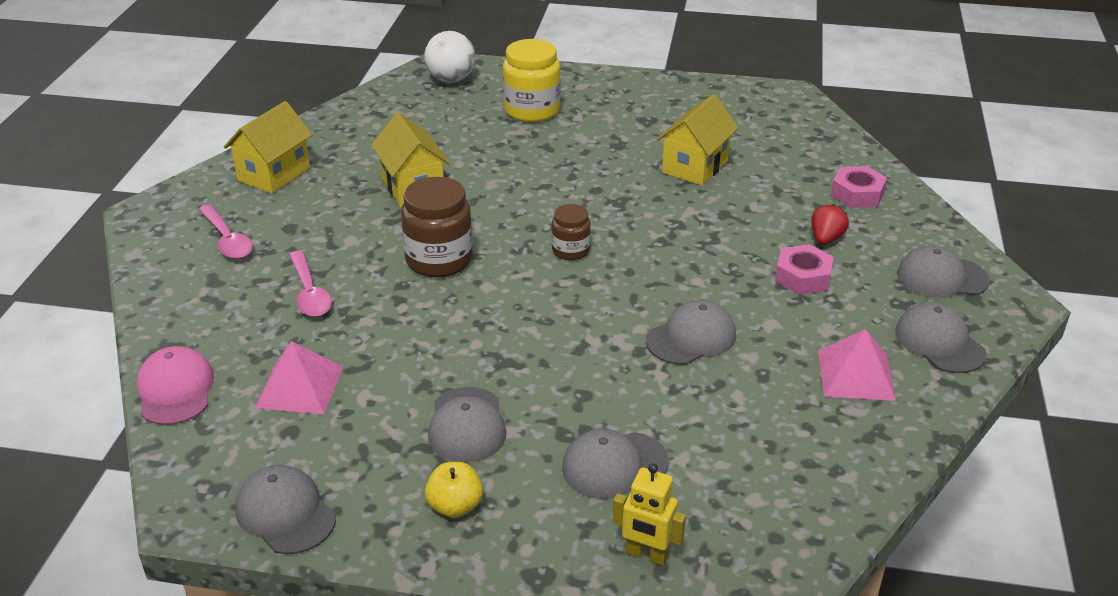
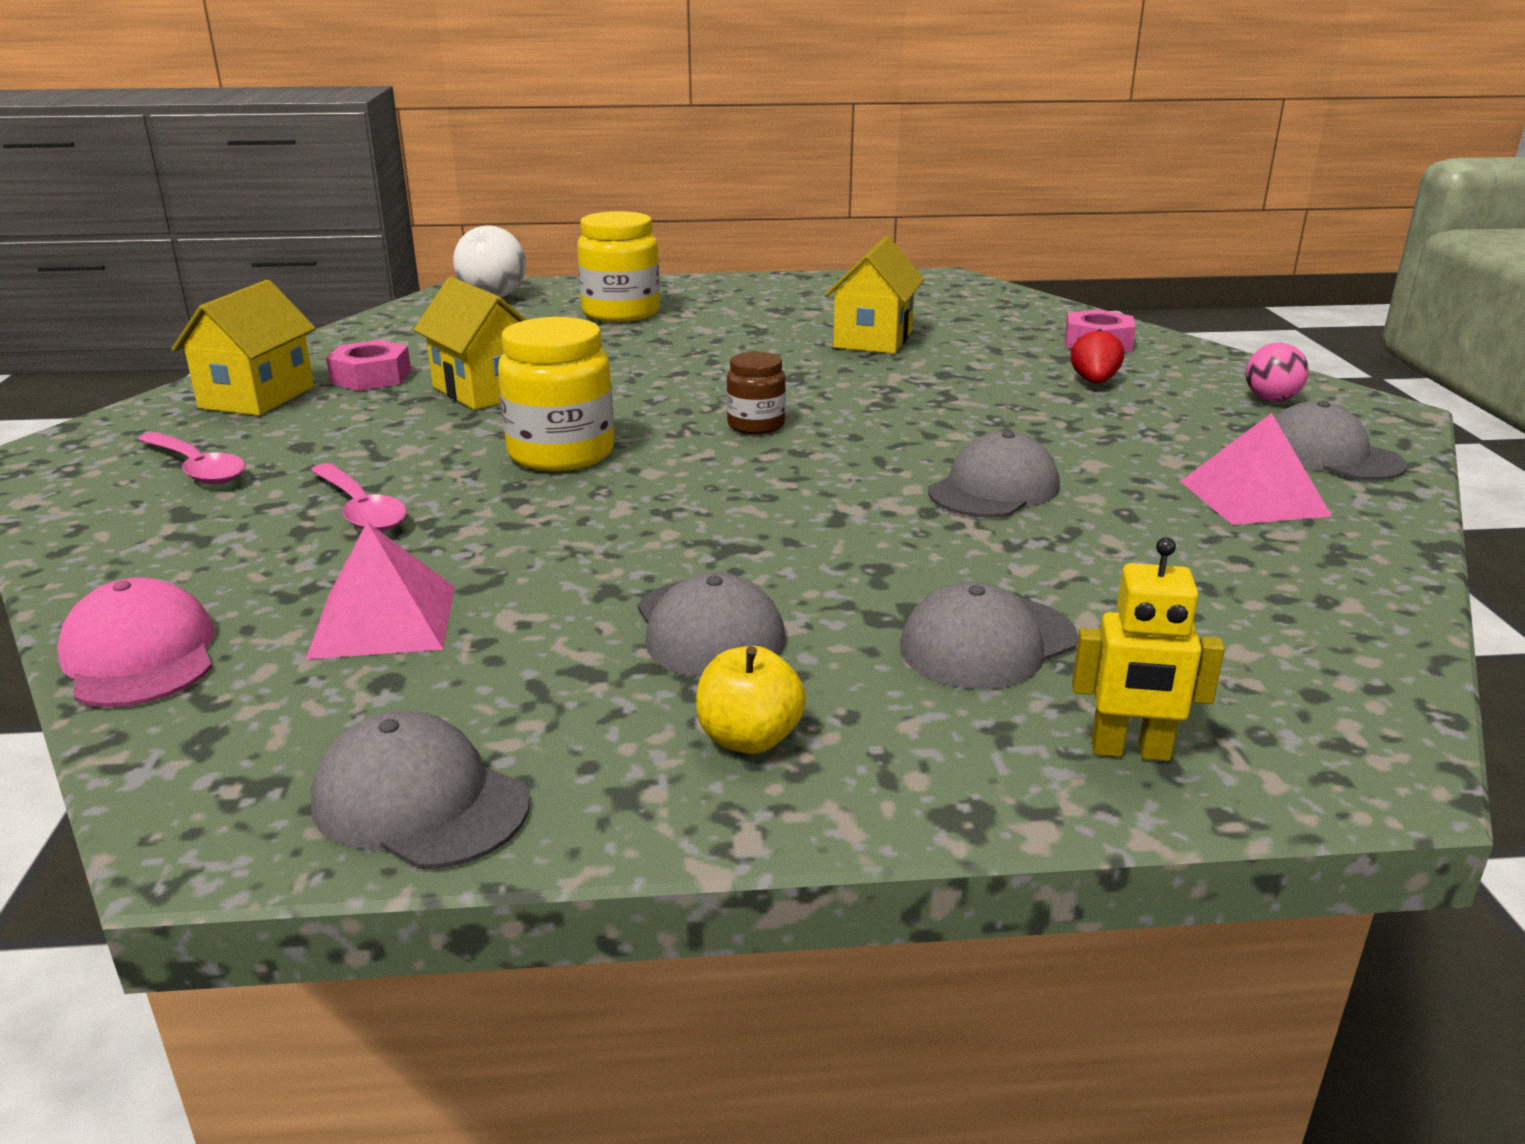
camera: 15 degrees left, 10 degrees down
brown jar [401,177,473,277] -> yellow jar [498,317,614,471]
pink nut [775,244,834,295] -> pink nut moved to [326,340,411,391]
grey cap [897,245,990,298] -> pink ball [1246,343,1309,402]

